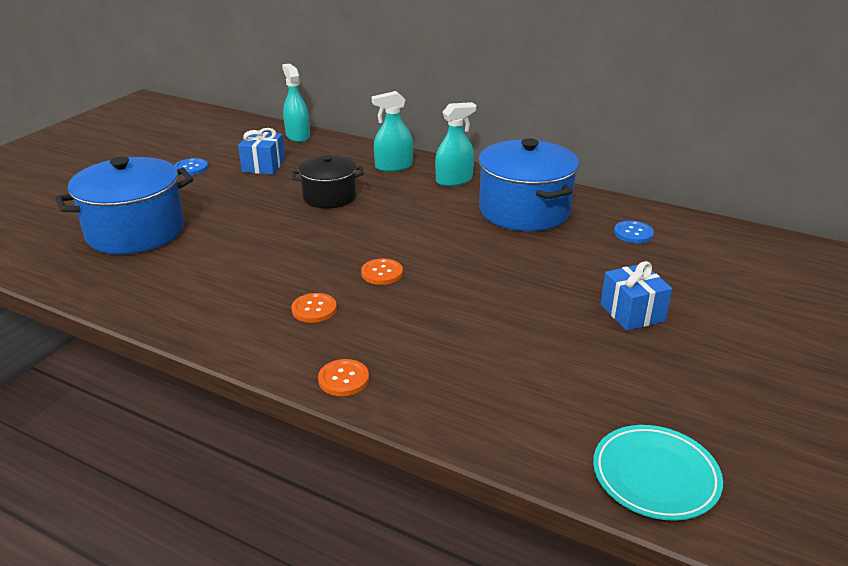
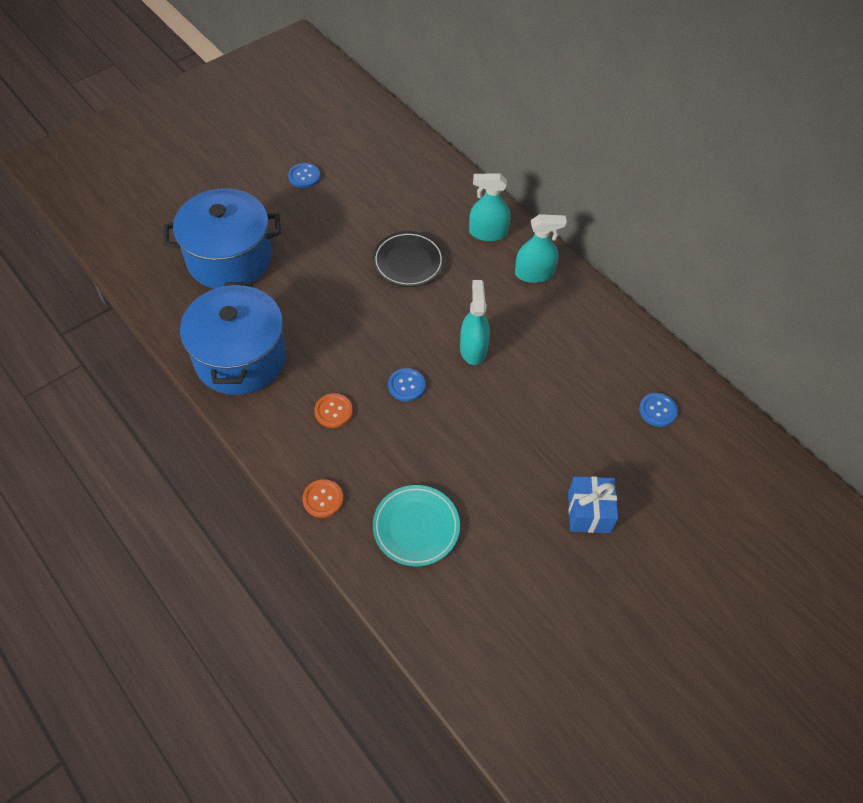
camera: 20 degrees right, 25 degrees up
blue gift [238,128,285,175] -> none
turquoise spray bottle [282,63,310,142] -> turquoise spray bottle moved to [460,280,490,365]
black pot [292,155,364,209] -> black plate [373,231,445,287]
orange button [361,258,403,285] -> blue button [388,368,425,402]
blue pot [478,138,579,231] -> blue pot moved to [180,282,286,395]
turquoise plate [593,425,723,521] -> turquoise plate moved to [373,485,460,566]

